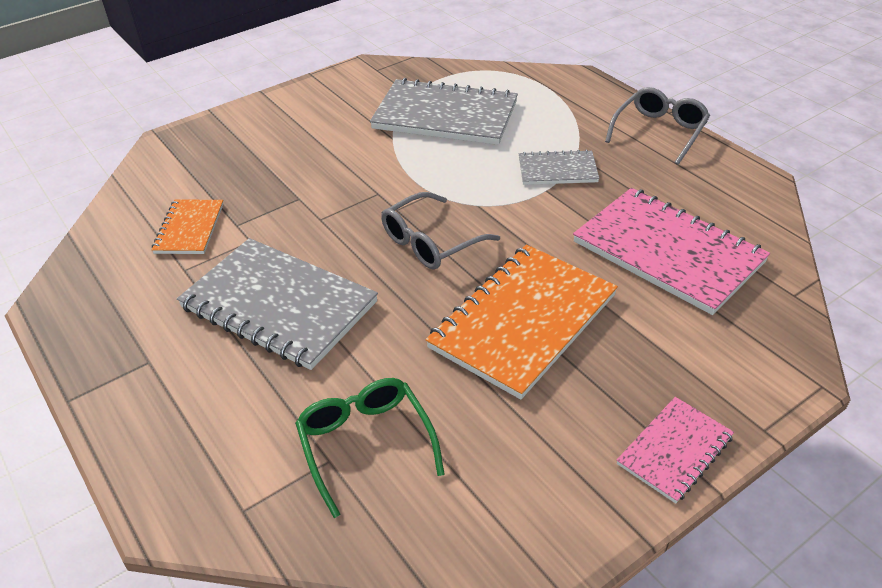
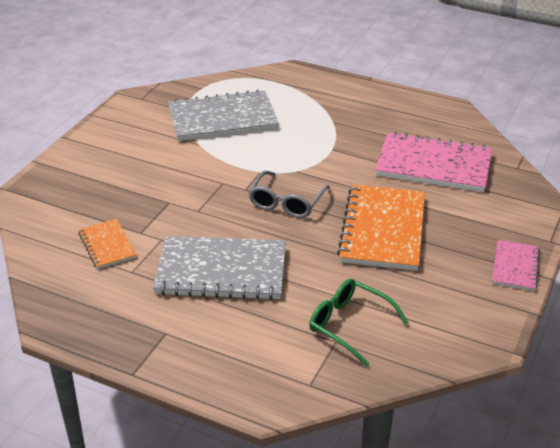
camera: 30 degrees left, 5 degrees down
grey notebook [519,150,599,185] -> none
grey glasses [605,87,710,165] -> none

